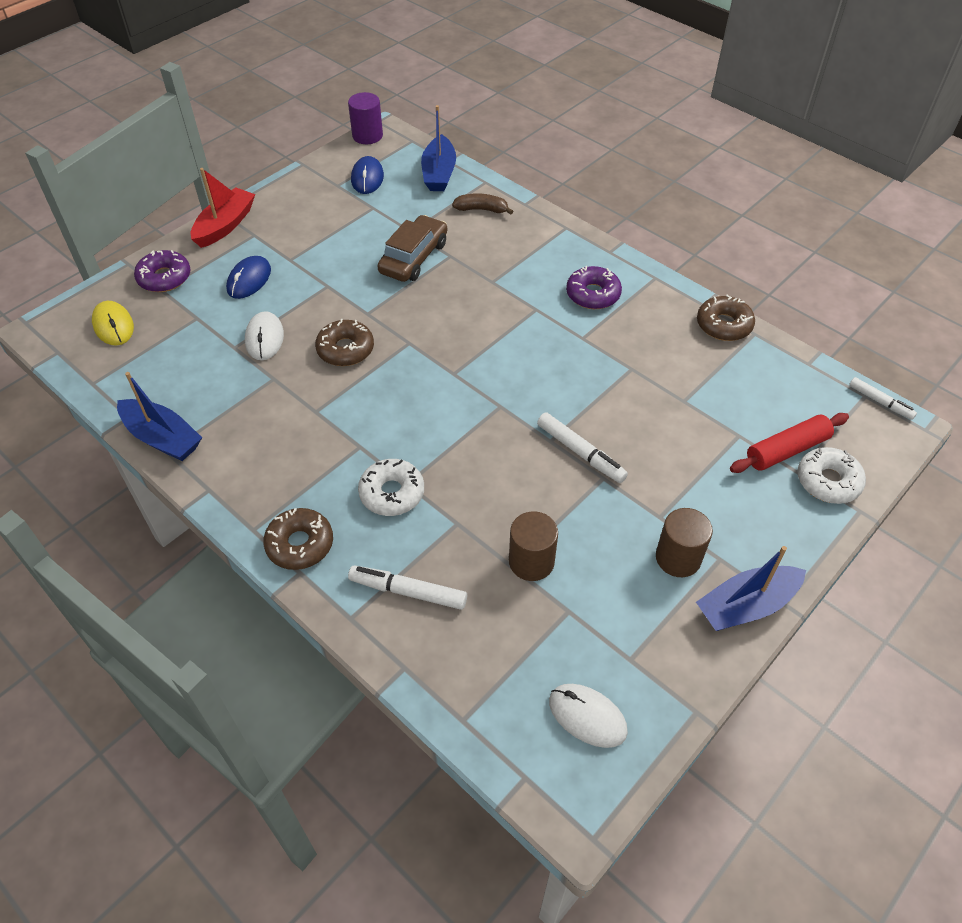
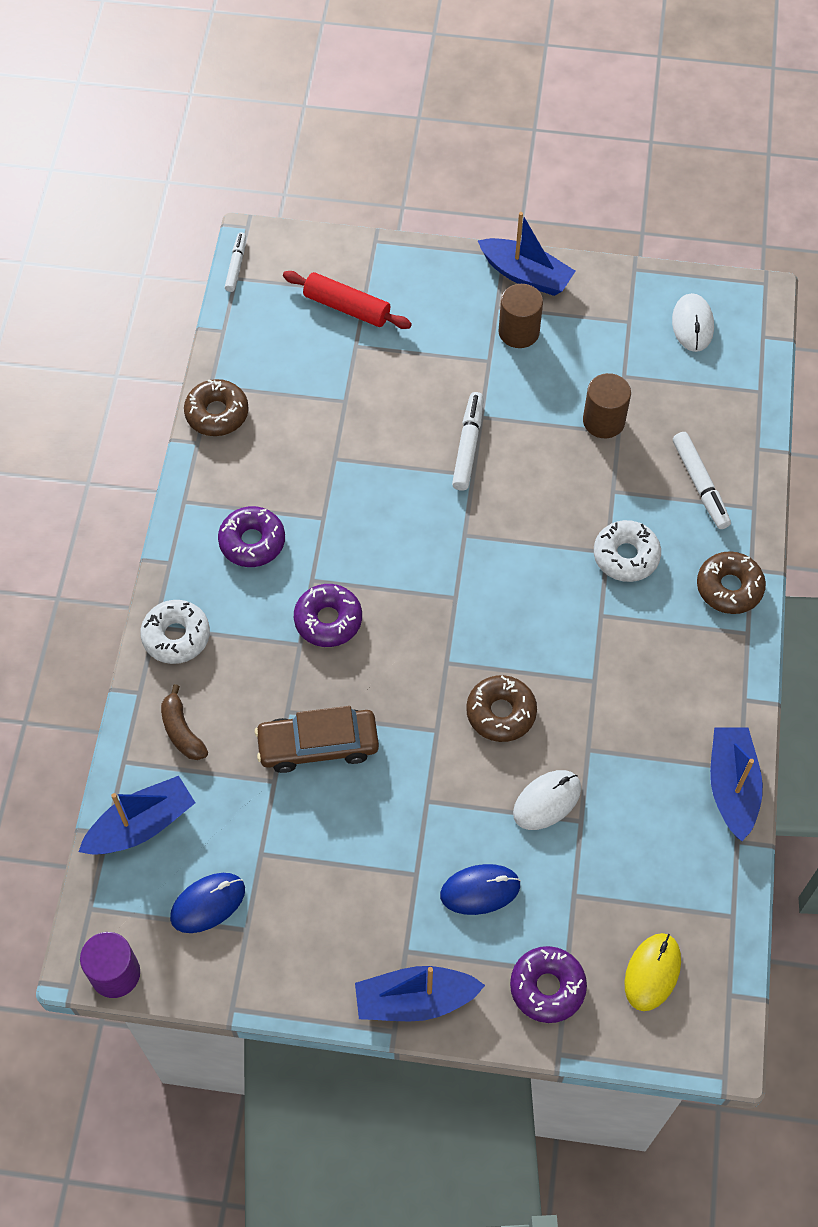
camera: 125 degrees left, 10 degrees up
red boat [191,168,255,248] -> blue boat [355,966,485,1021]
white donut [797,447,866,504] -> white donut moved to [140,600,210,664]
none -> purple donut [294,584,362,647]

